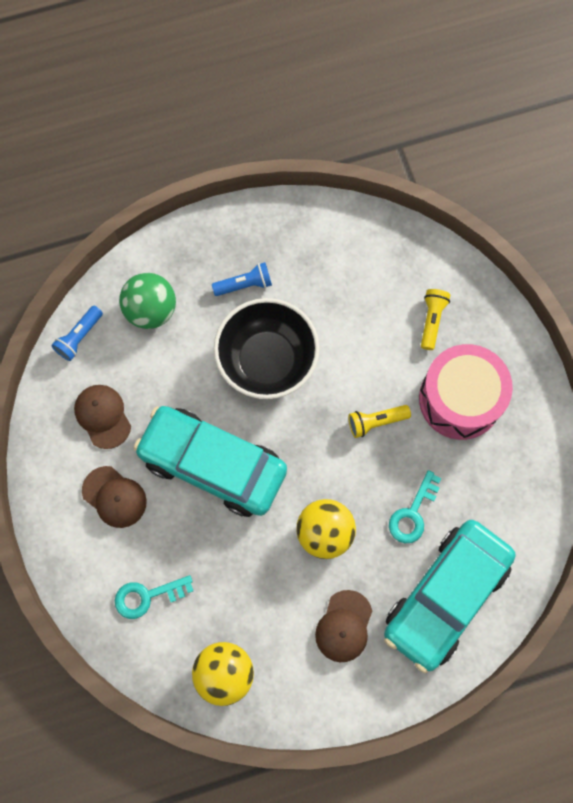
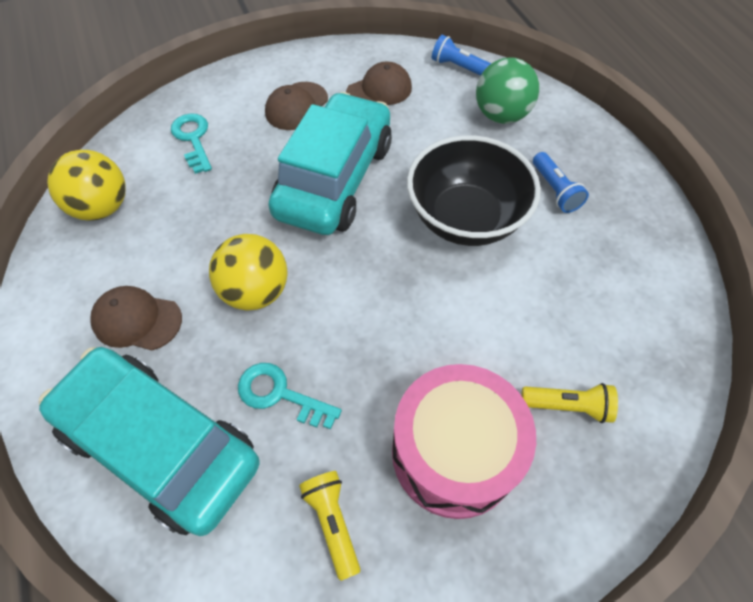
camera: 85 degrees right, 15 degrees down
yellow flashlight [348,405,411,438] -> yellow flashlight moved to [299,471,360,581]

